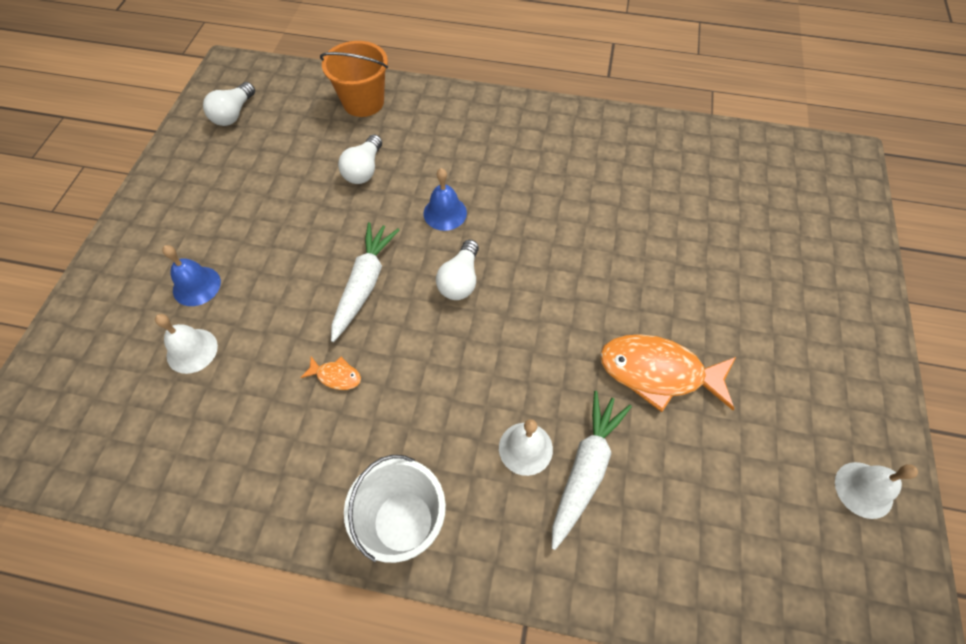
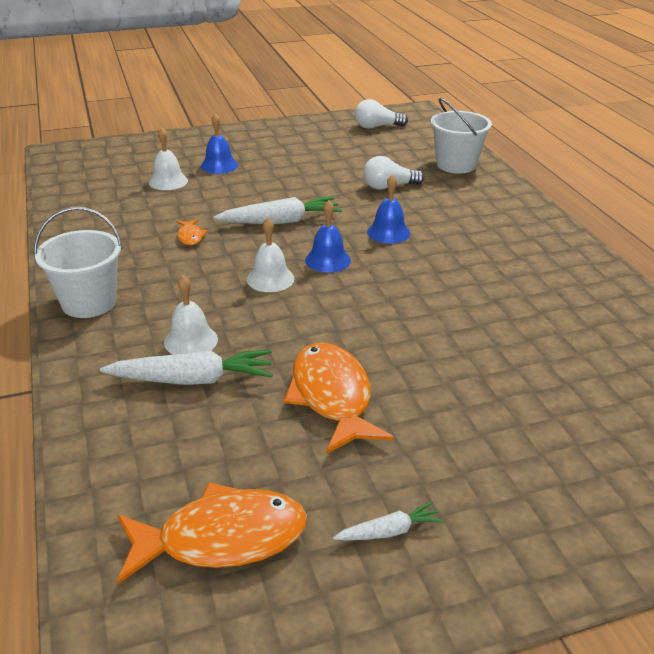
camera: 60 degrees right, 25 degrees down
orange bucket [320,41,388,117] -> white bucket [431,98,492,174]
white light bulb [436,240,479,300] -> blue bell [305,200,351,273]
white bell [835,462,918,519] -> white bell moved to [247,218,294,292]
none -> orange fish [117,482,307,584]
none -> white carrot [333,501,444,541]

